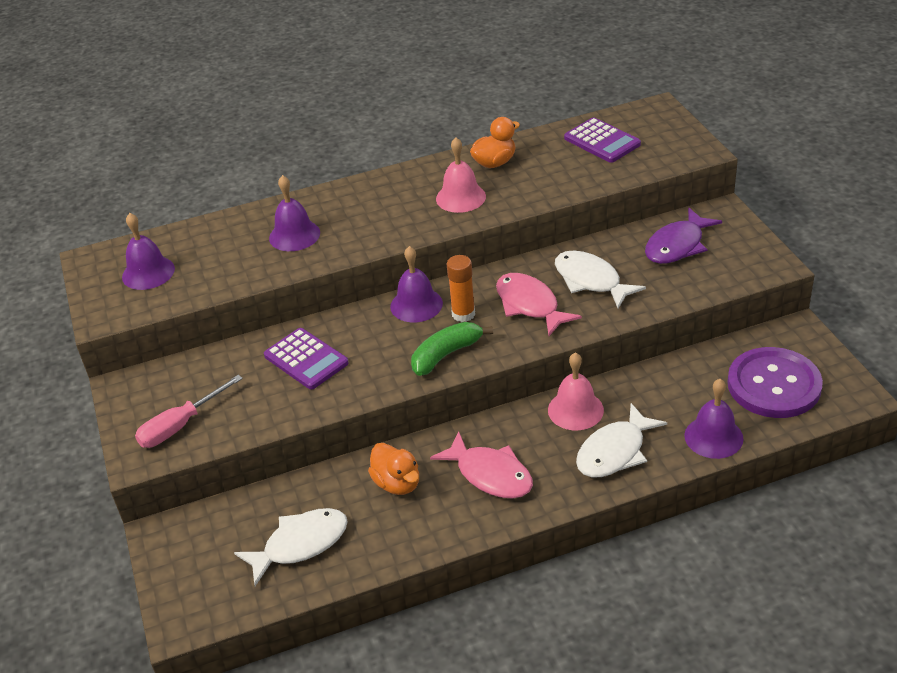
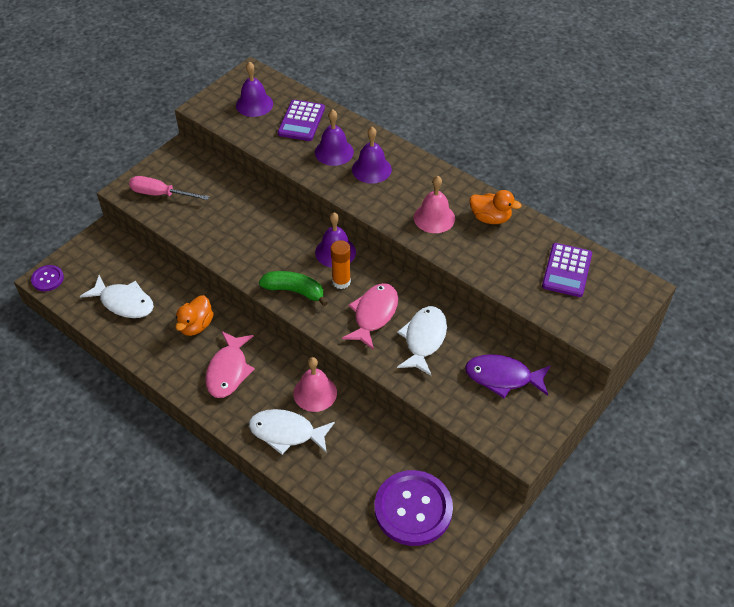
camera: 55 degrees right, 10 degrees up
purple calculator [264,328,349,390] -> purple calculator moved to [278,100,325,141]
purple bell [684,379,744,459] -> purple bell moved to [352,127,392,184]
none -> purple button [31,265,64,291]

